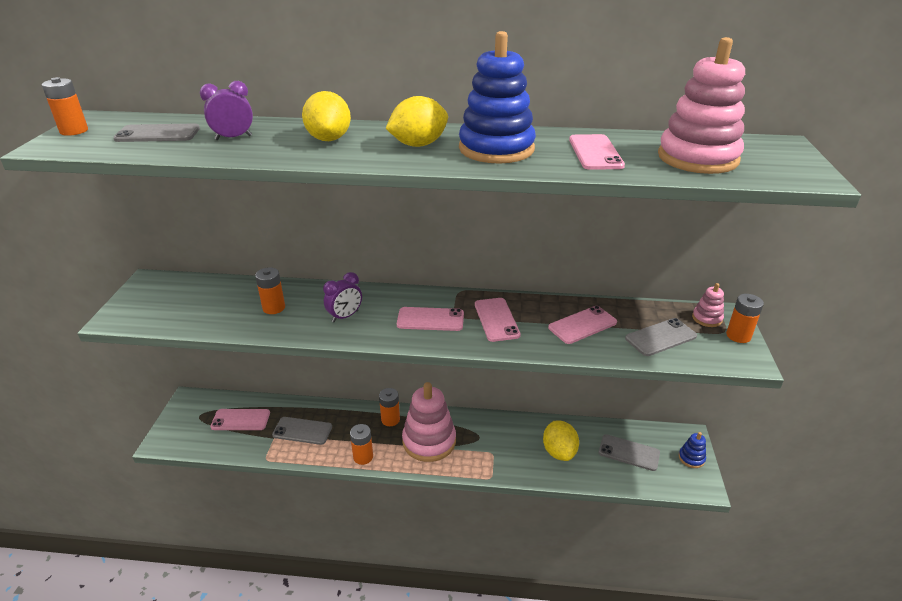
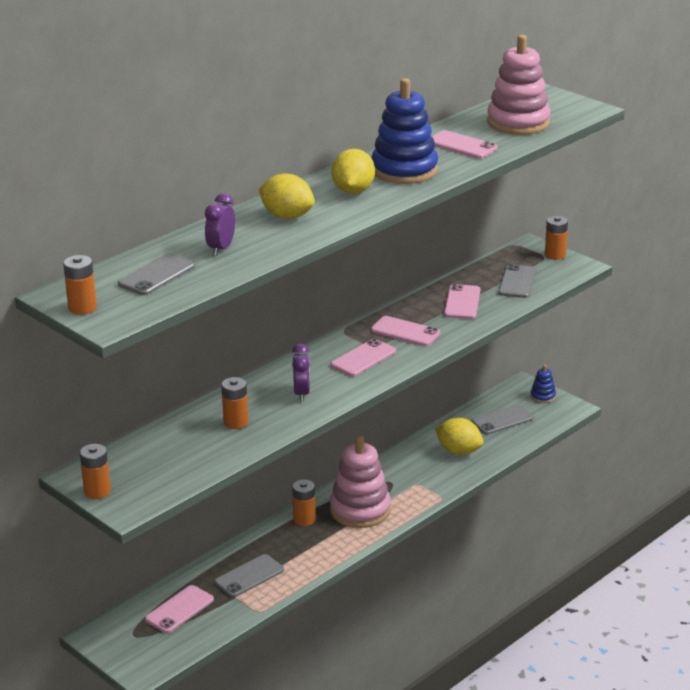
camera: 50 degrees left, 5 degrees down
orange battery [350,424,373,465] -> orange battery moved to [80,444,111,499]
pink stacking toy [692,283,724,327] -> none

